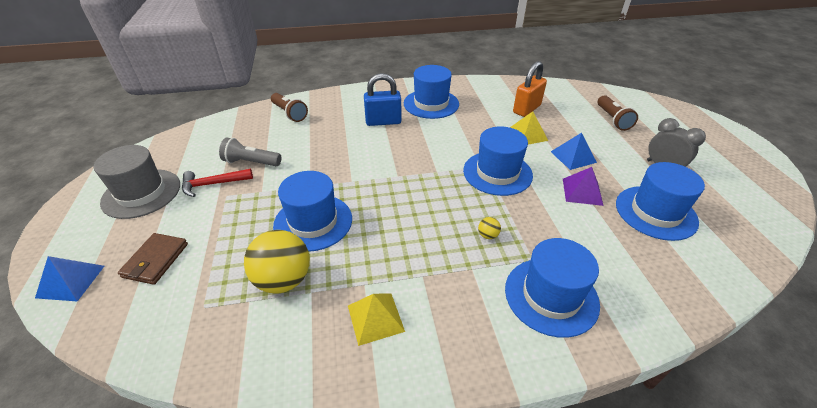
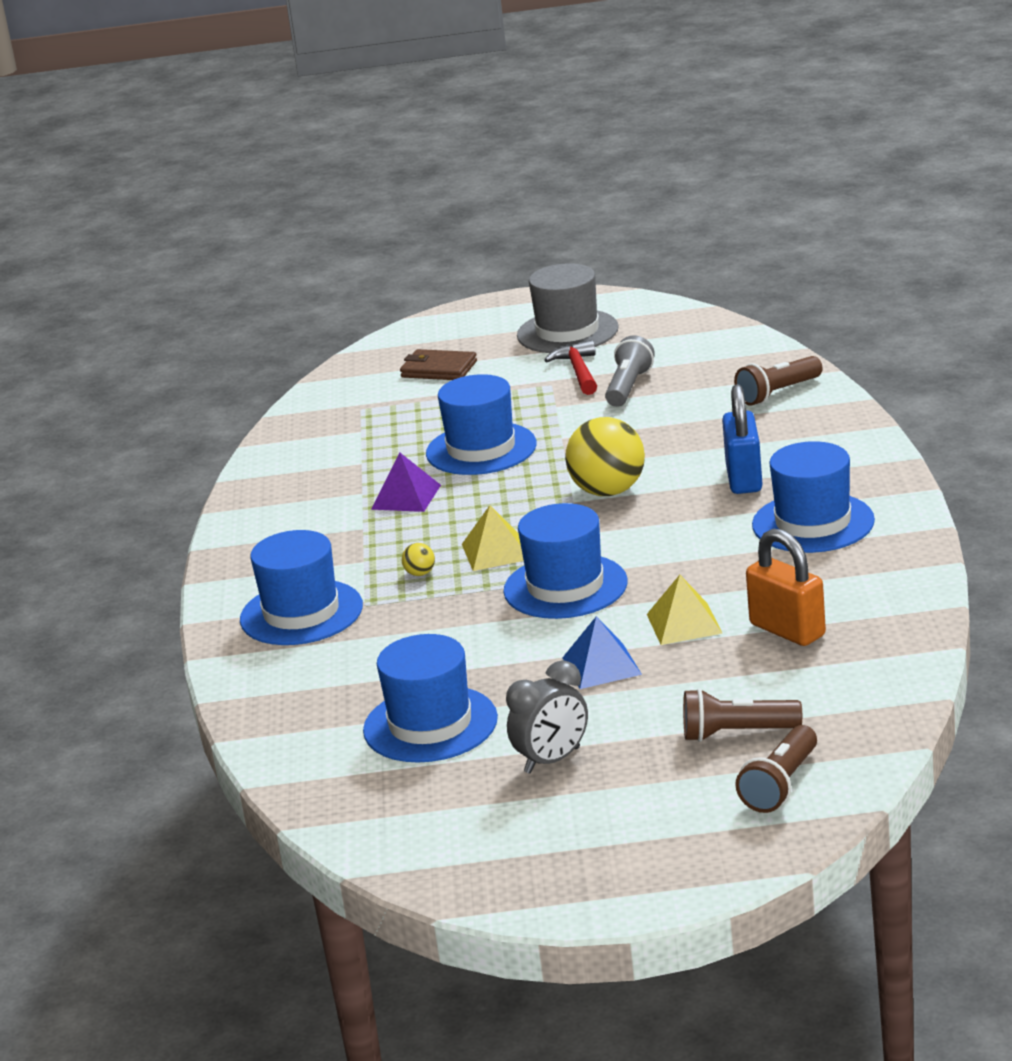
camera: 100 degrees right, 15 degrees down
blue pyramid [35,256,104,301] -> none
yellow ball [244,230,310,294] -> yellow ball moved to [565,417,645,496]
yellow pyramid [348,294,405,346] -> yellow pyramid moved to [462,505,524,571]
purple pyramid [563,167,604,206] -> purple pyramid moved to [371,452,441,512]
none -> brown flashlight [735,725,817,813]

